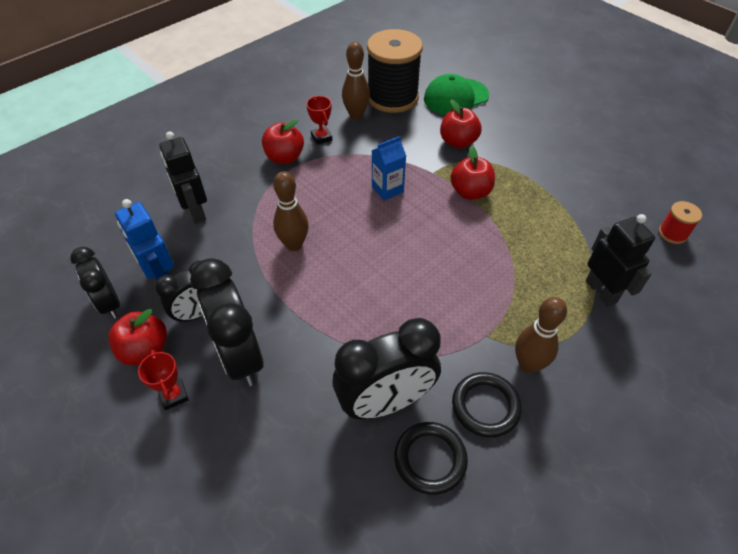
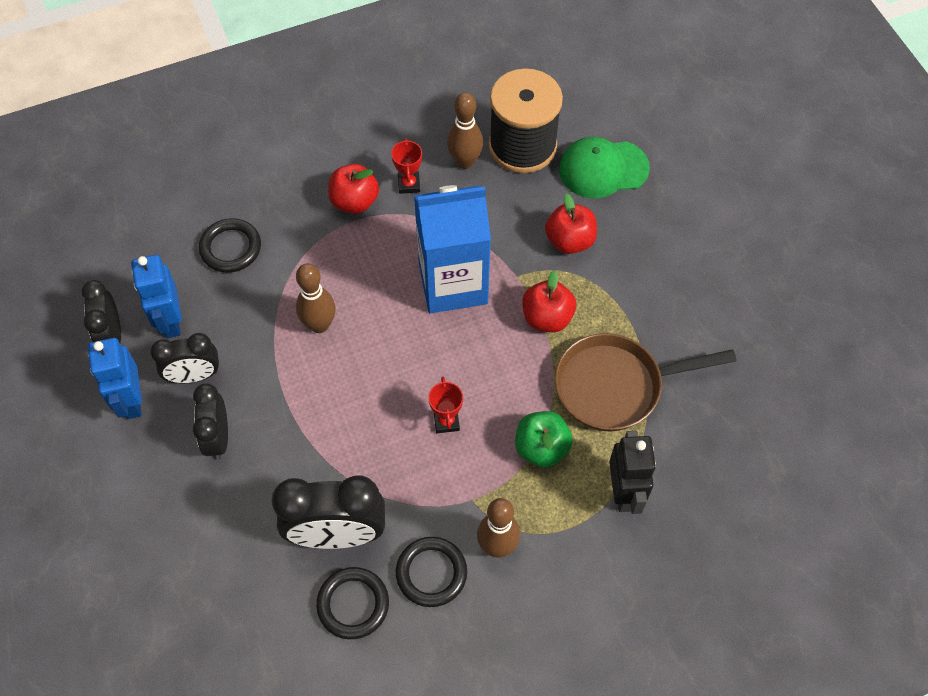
camera: 20 degrees right, 10 degrees up
red apple [108,309,167,366] -> blue robot [88,338,142,419]
red trophy [138,350,189,410] -> red trophy moved to [428,377,463,433]
black robot [159,131,207,224] -> black ring [199,218,261,273]
black clock [190,258,264,386] -> black clock [193,383,228,460], size x0.62
blue carton [372,136,406,201] -> blue carton [414,185,491,314], size x2.08
red spool [659,201,702,244] -> none
none -> green apple [515,411,573,468]
none -> brown pan [555,333,737,432]

